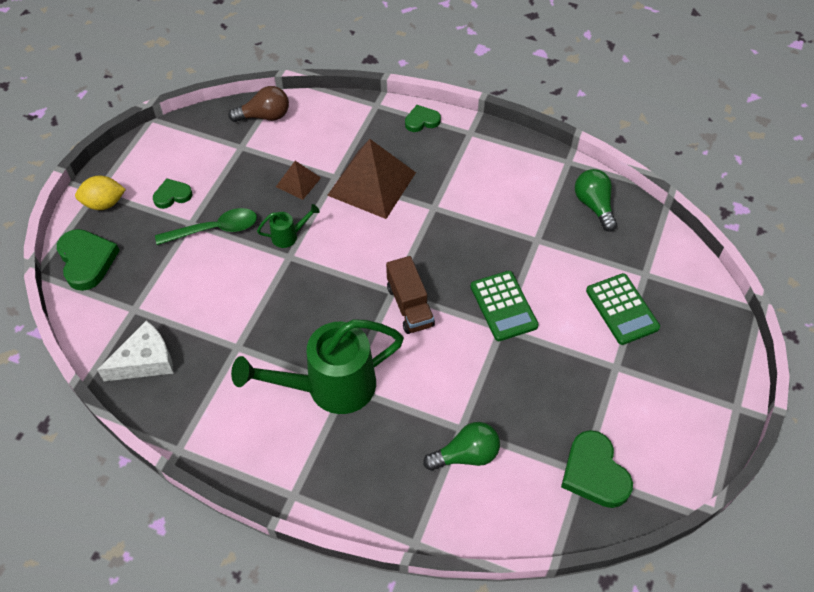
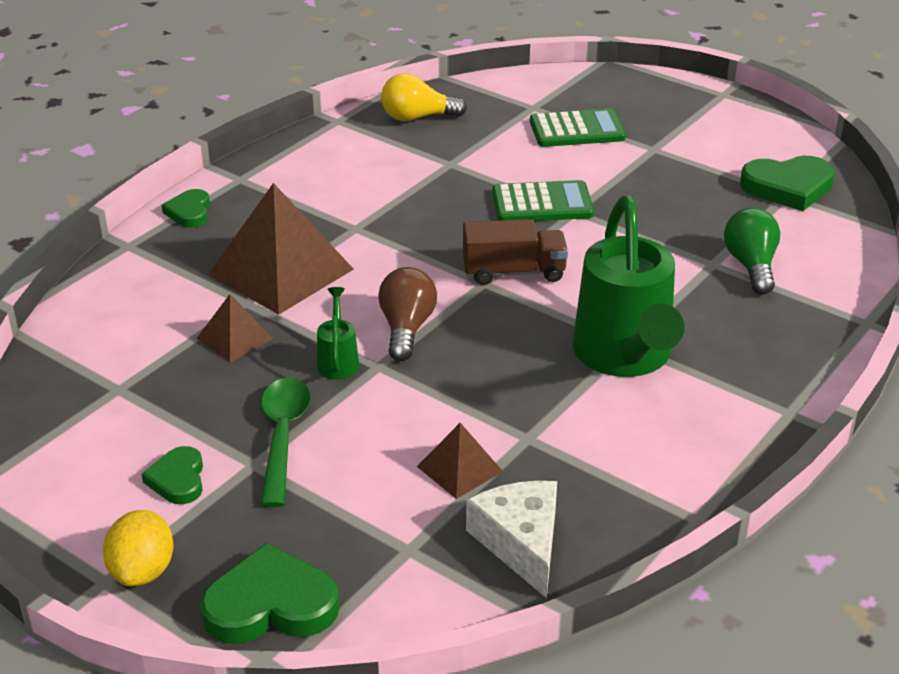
camera: 75 degrees left, 20 degrees down
brown light bulb [228,86,289,122] -> brown light bulb moved to [378,267,437,361]
green light bulb [575,169,617,232] -> yellow light bulb [381,73,467,121]
none -> brown pyramid [417,423,503,499]

